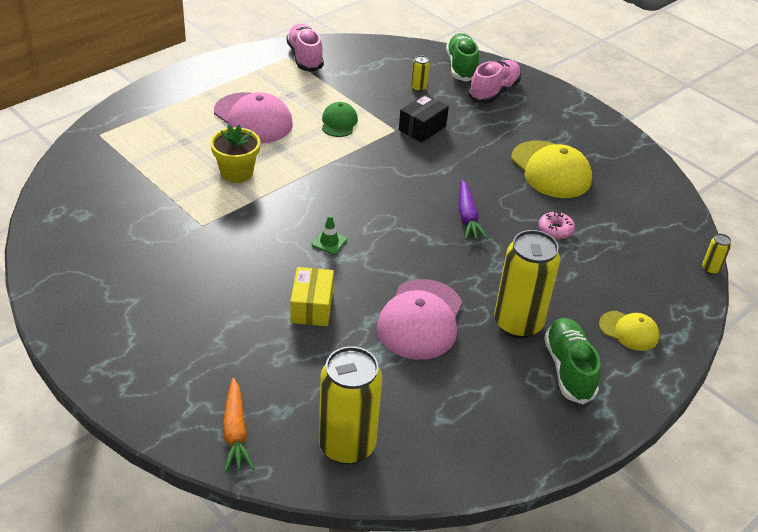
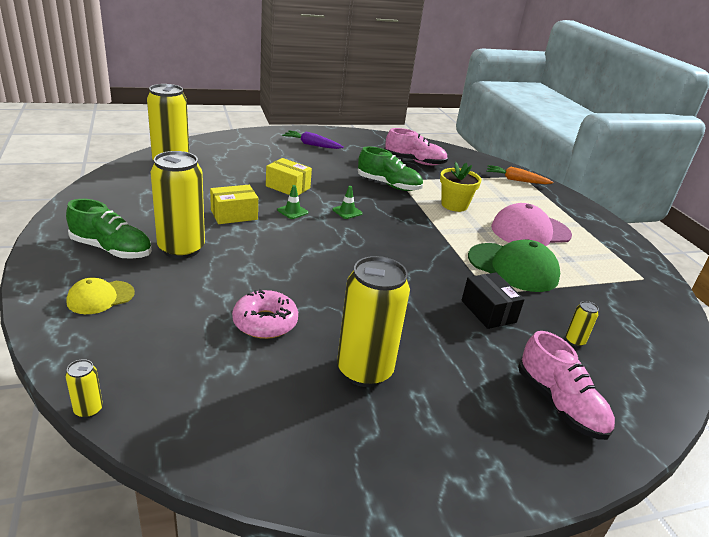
camera: 115 degrees right, 10 degrees down
orange carrot [223,378,254,473] -> orange carrot moved to [486,165,553,184]
pink shoe [286,24,324,72] -> pink shoe moved to [385,128,448,165]
green cap [322,102,358,137] -> green cap [468,239,560,292], size x1.79
pink cap [377,279,462,360] -> yellow box [210,185,258,224]
green shoe [446,33,479,82] -> green shoe moved to [358,146,423,191]
purple carrot [459,180,488,240] -> purple carrot moved to [282,130,344,149]
yellow cap [511,141,592,198] -> yellow can [337,256,410,387]
pink donut [539,211,575,239] -> pink donut [232,289,298,339], size x1.53
none -> green traffic cone [277,185,308,219]

